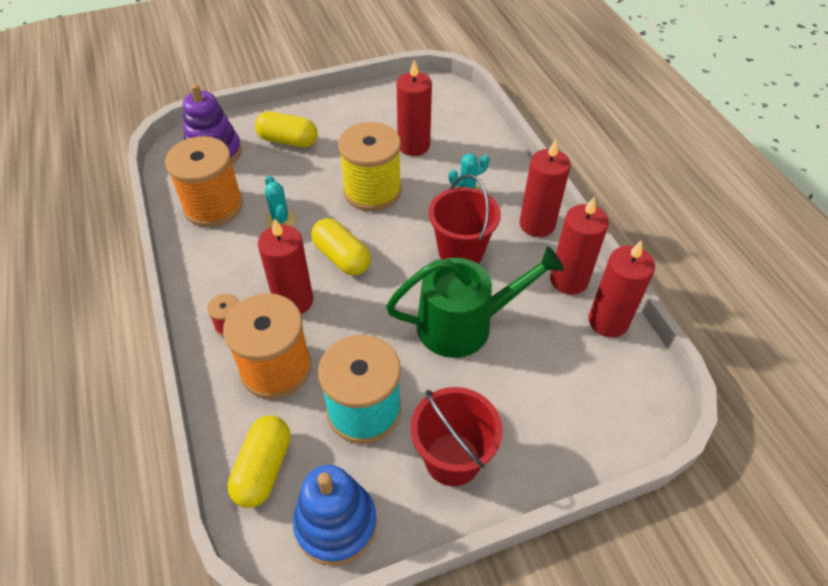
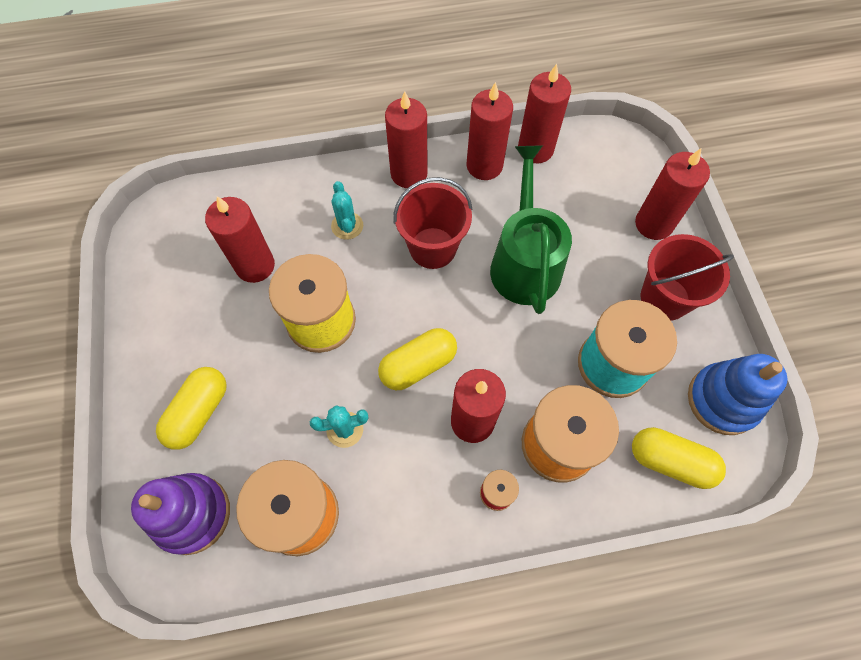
camera: 80 degrees left, 15 degrees up
none -> red candle [635,149,710,240]

